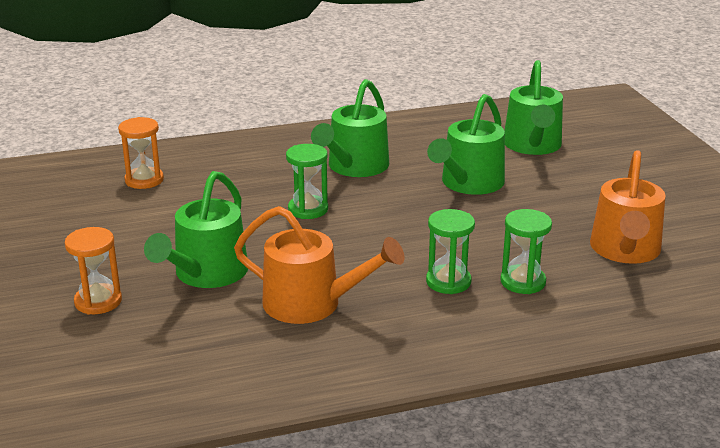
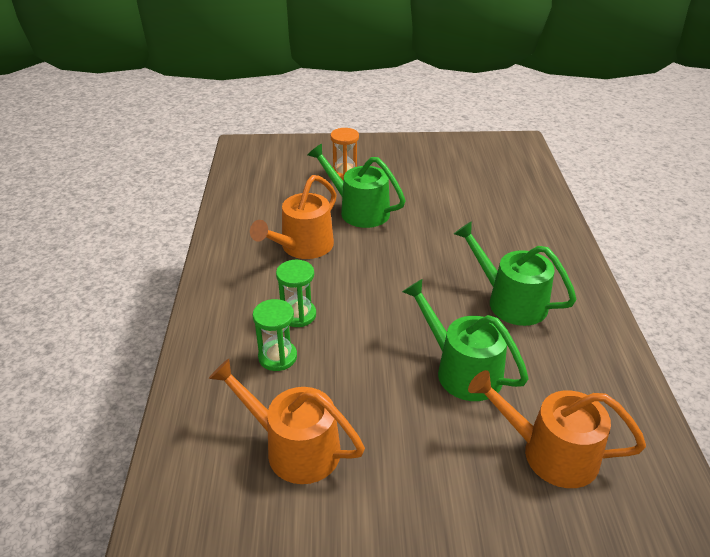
camera: 105 degrees right, 10 degrees up
orange hourglass [118,117,164,189] -> none
green hourglass [286,144,328,219] -> none
green watering can [505,60,563,155] -> orange watering can [468,370,646,488]

